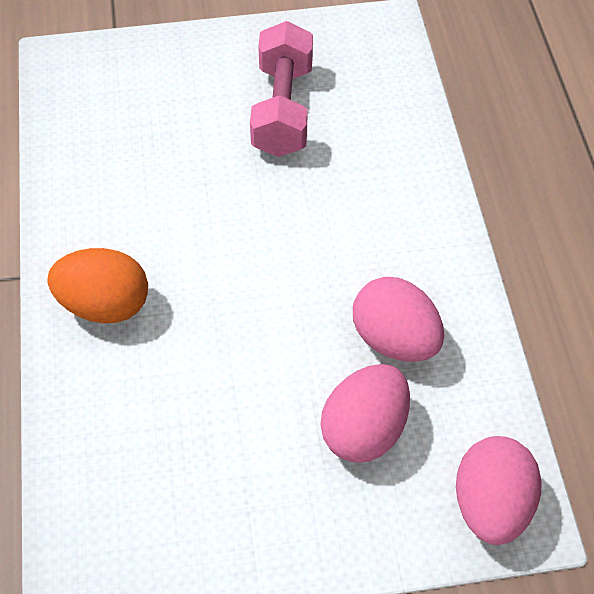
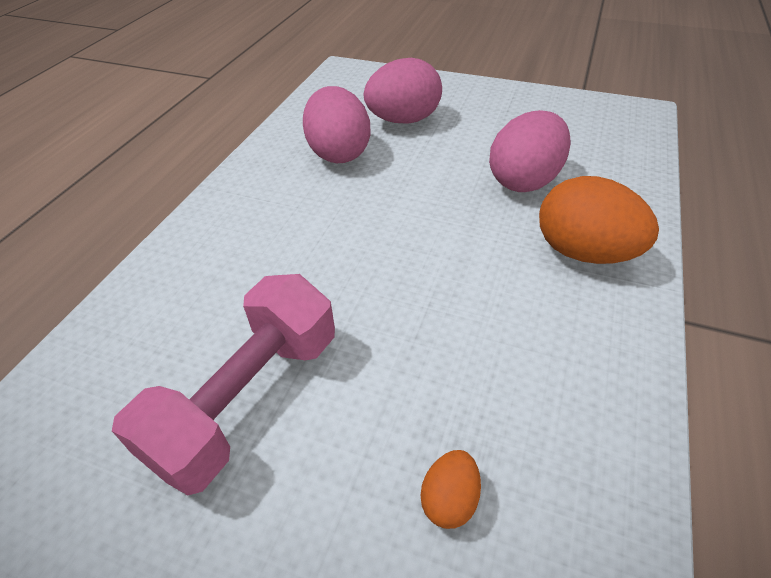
camera: 150 degrees left, 10 degrees down
pink egg [456,436,542,545] -> pink egg moved to [489,110,571,192]
none -> orange egg [421,450,481,529]

